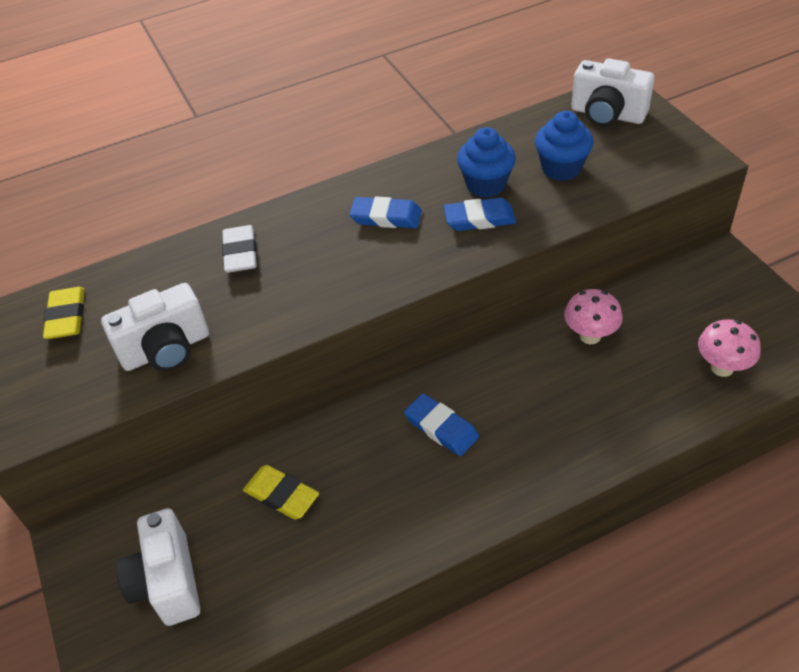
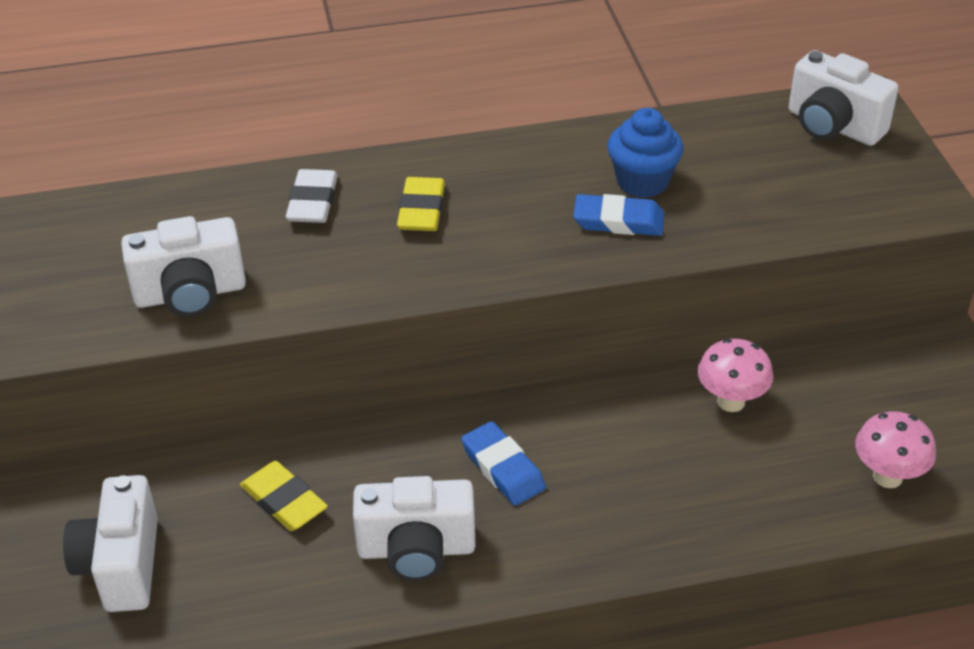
camera: 10 degrees right, 5 degrees down
yellow eraser [43,287,85,339] -> yellow eraser moved to [397,177,445,231]
blue eraser [349,196,422,228] -> none
blue cupcake [535,111,593,181] -> none
none -> white camera [353,476,475,581]

